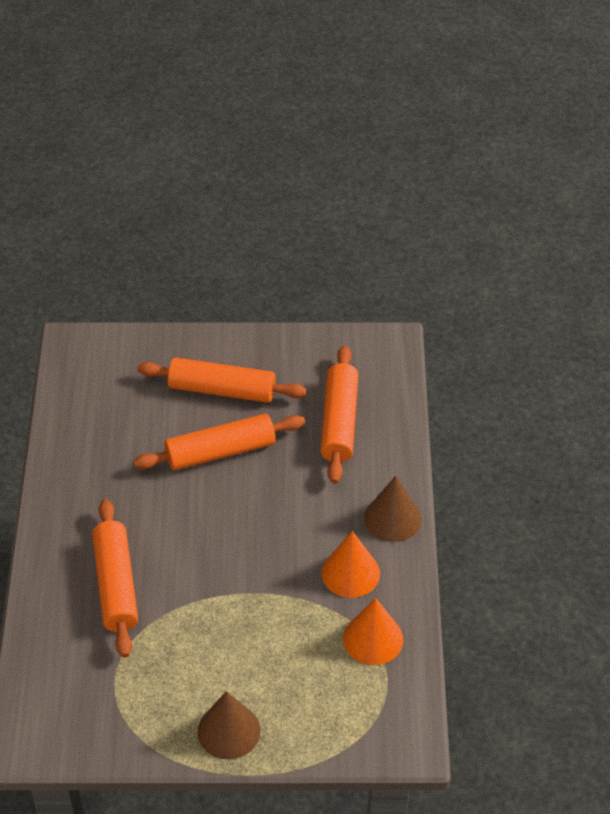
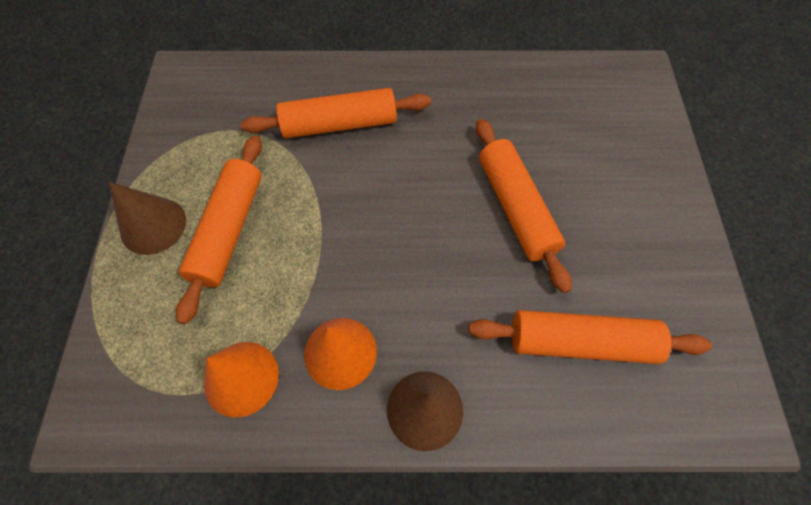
camera: 90 degrees right, 15 degrees up
orange rolling pin [137,357,307,403] -> orange rolling pin moved to [176,135,262,324]

